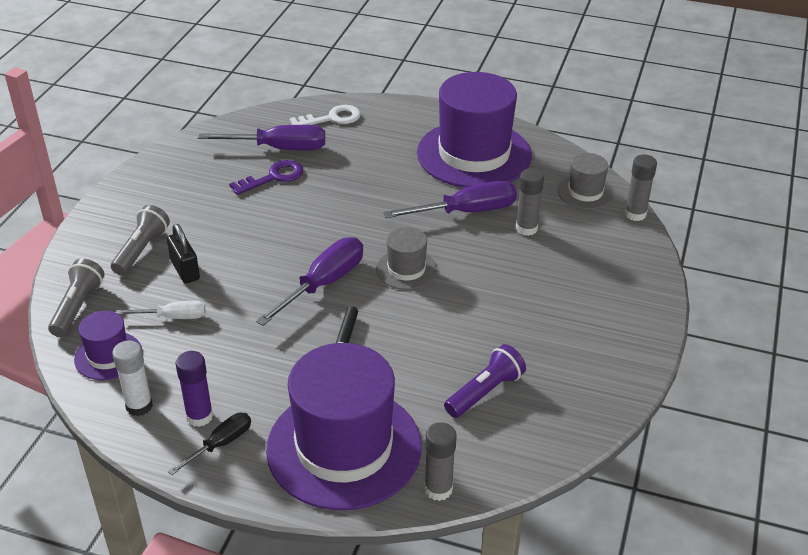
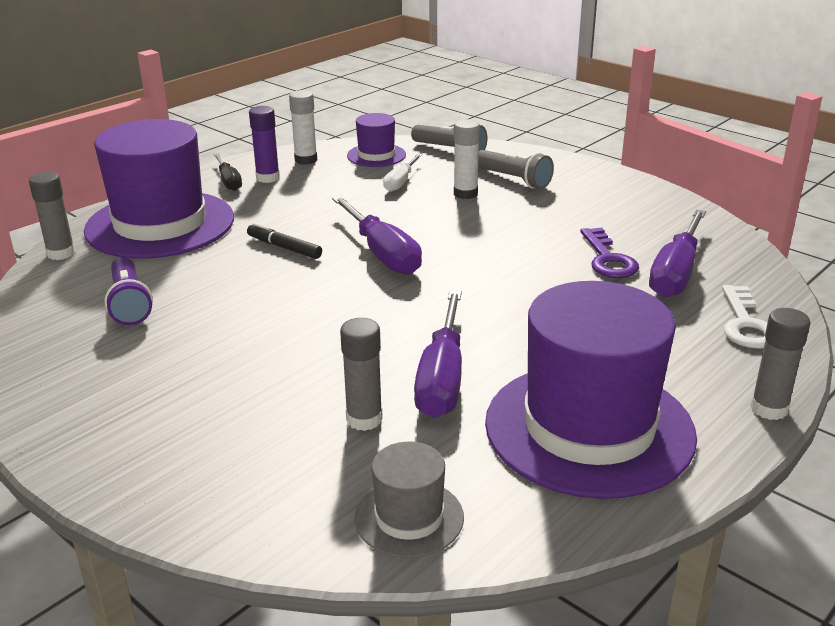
camera: 115 degrees right, 10 degrees down
black padlock [167,224,200,284] -> white glue stick [454,119,480,199]
grey hat [376,227,437,290] -> none
grey glue stick [625,154,657,221] -> grey glue stick moved to [750,308,810,420]

